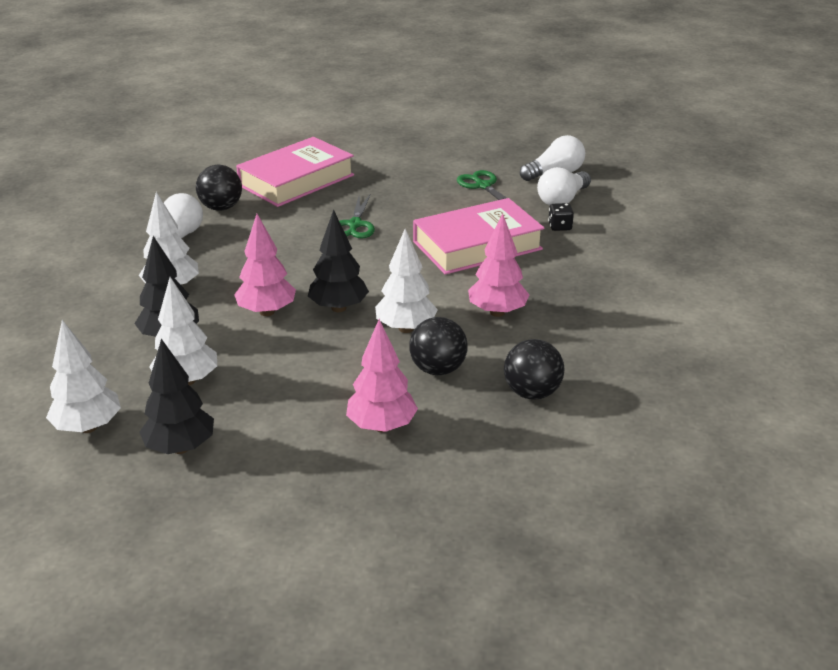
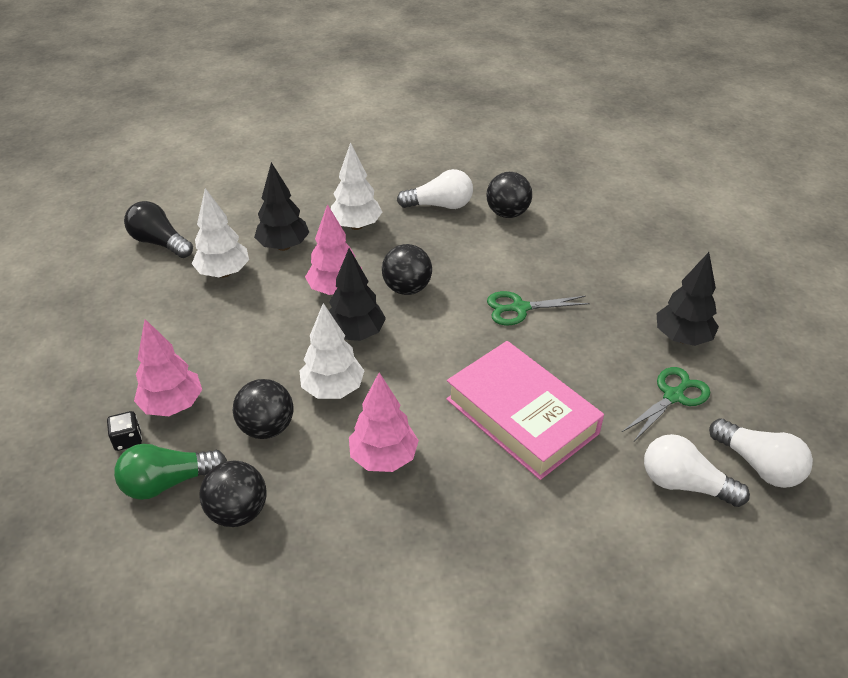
camera: 75 degrees right, 10 degrees up
white tree [46,320,121,433] -> black light bulb [124,201,193,258]
black tree [140,339,214,454] -> black tree moved to [656,252,719,346]
pink book [236,137,354,207] -> none
black dice [548,203,574,231] -> black dice moved to [107,411,142,451]
none -> green light bulb [114,444,227,500]
none -> black ball [382,244,432,295]

